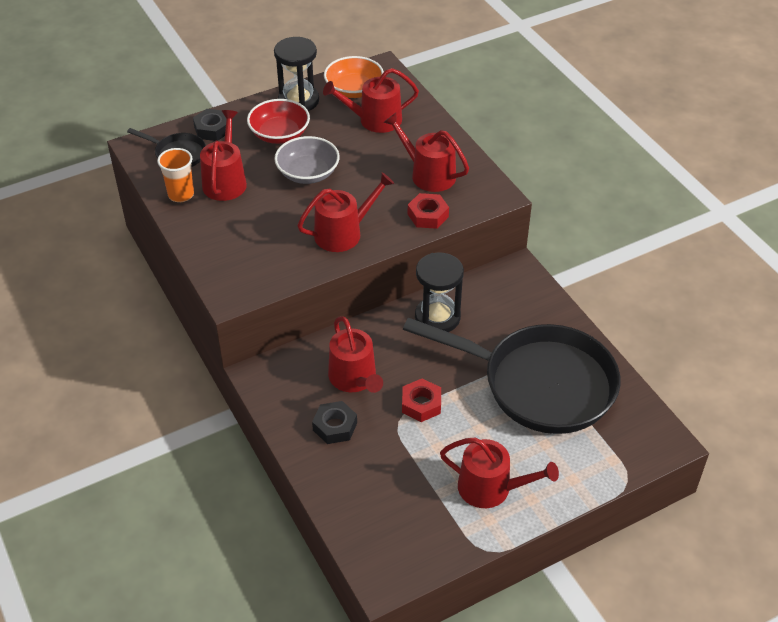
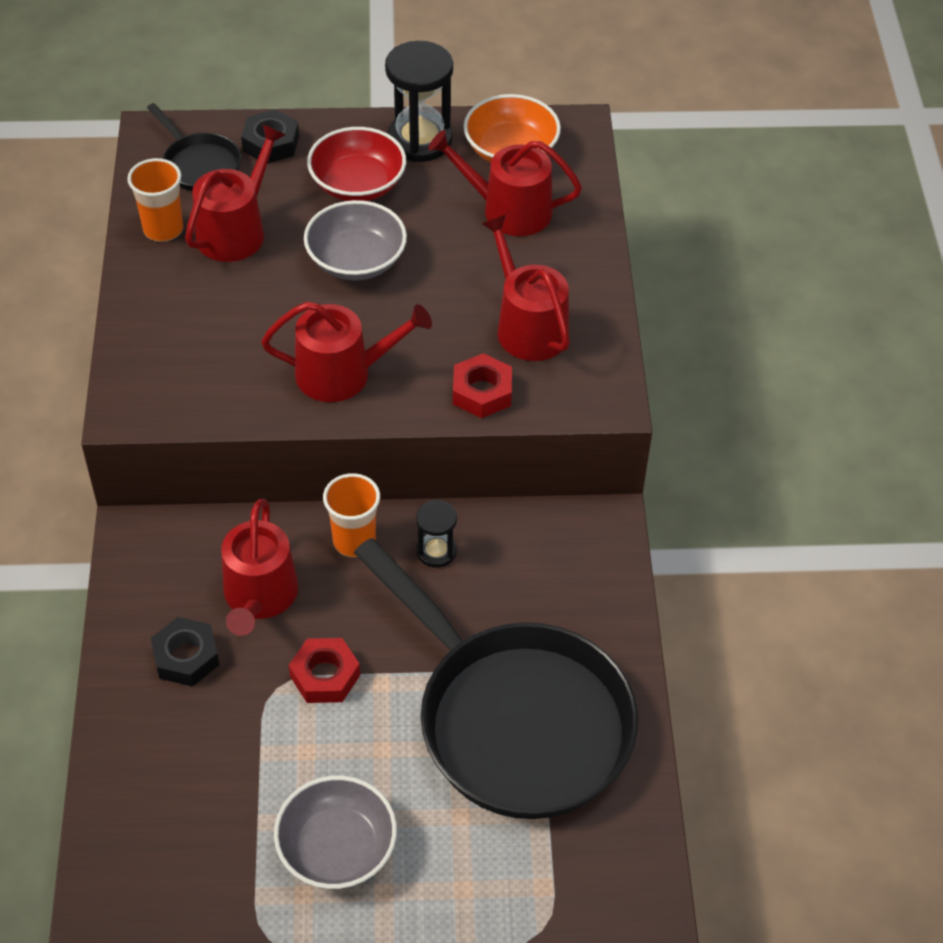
camera: 25 degrees right, 5 degrees up
black hourglass [415,252,464,332] -> black hourglass [416,500,457,568], size x0.55
red watering can [440,438,559,508] -> grey bowl [274,775,397,889]
none -> orange cup [323,473,380,557]

